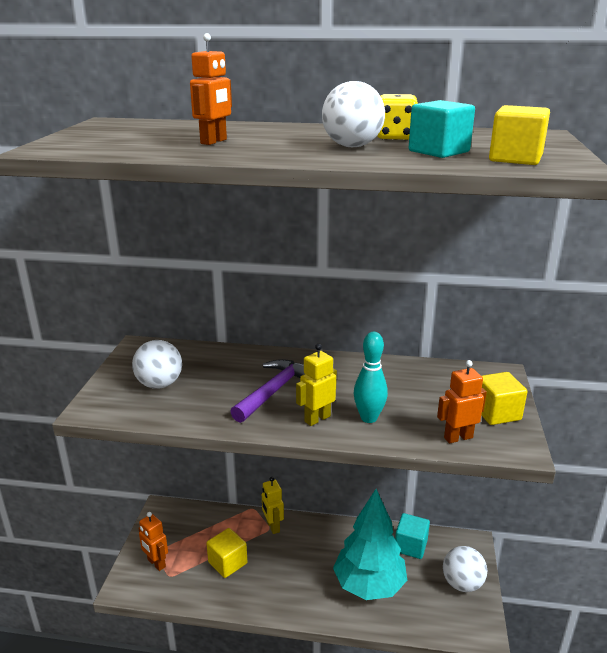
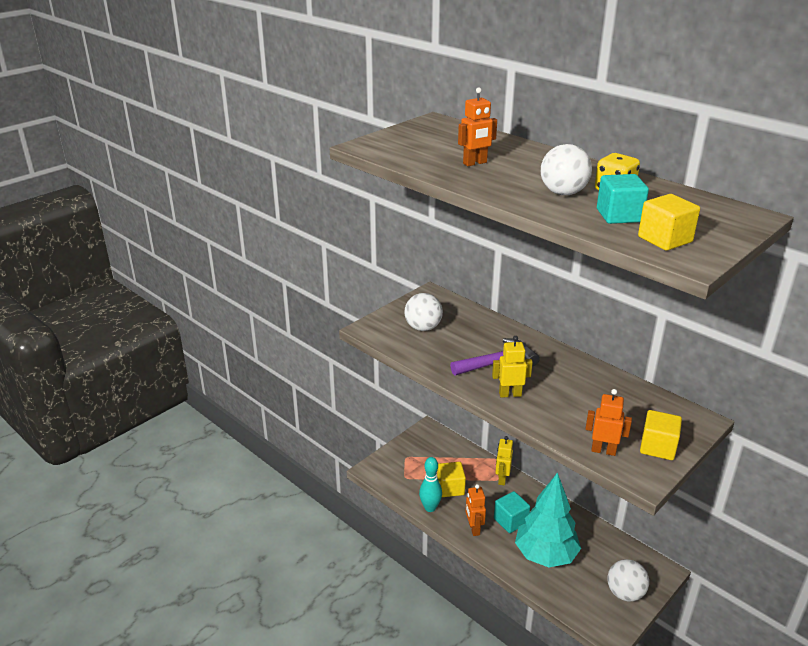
camera: 35 degrees right, 5 degrees up
orange robot [138,512,168,571] -> orange robot moved to [466,484,486,536]
turquoise bowling pin [354,332,388,423] -> turquoise bowling pin moved to [419,457,442,512]
turquoise cube [395,513,430,559] -> turquoise cube moved to [494,491,530,533]

